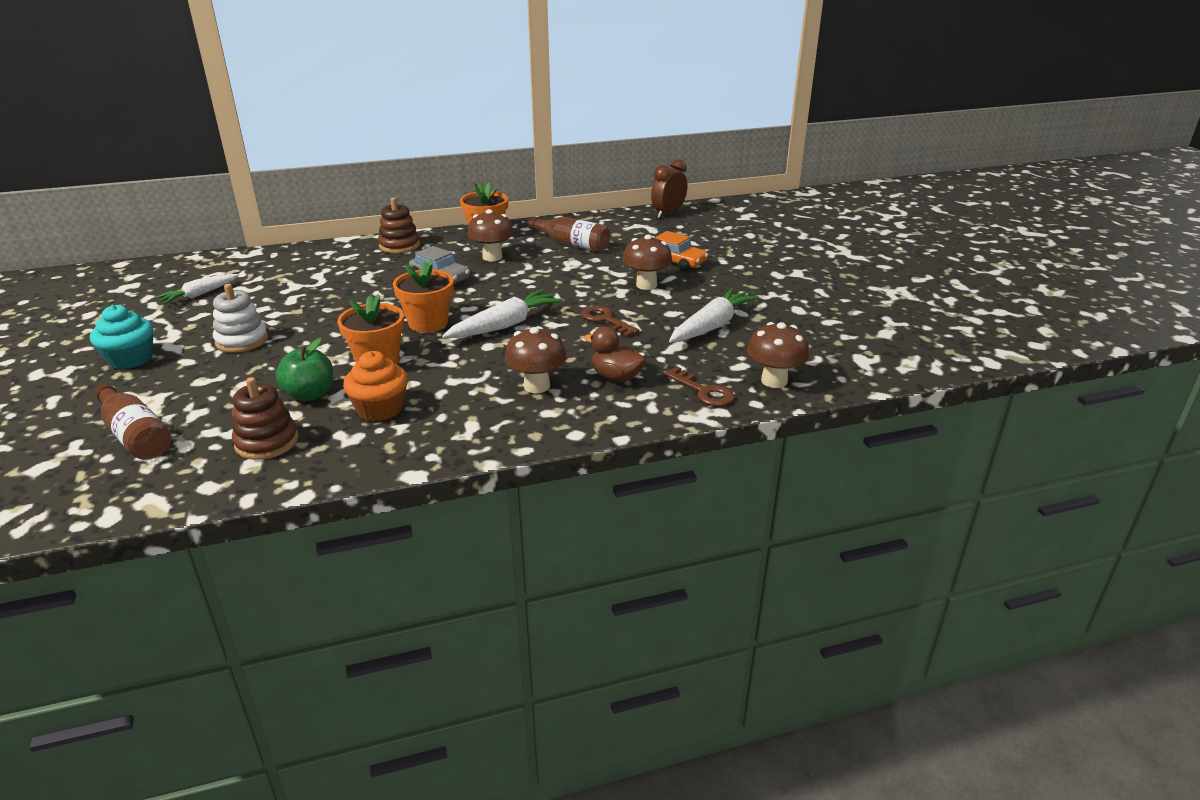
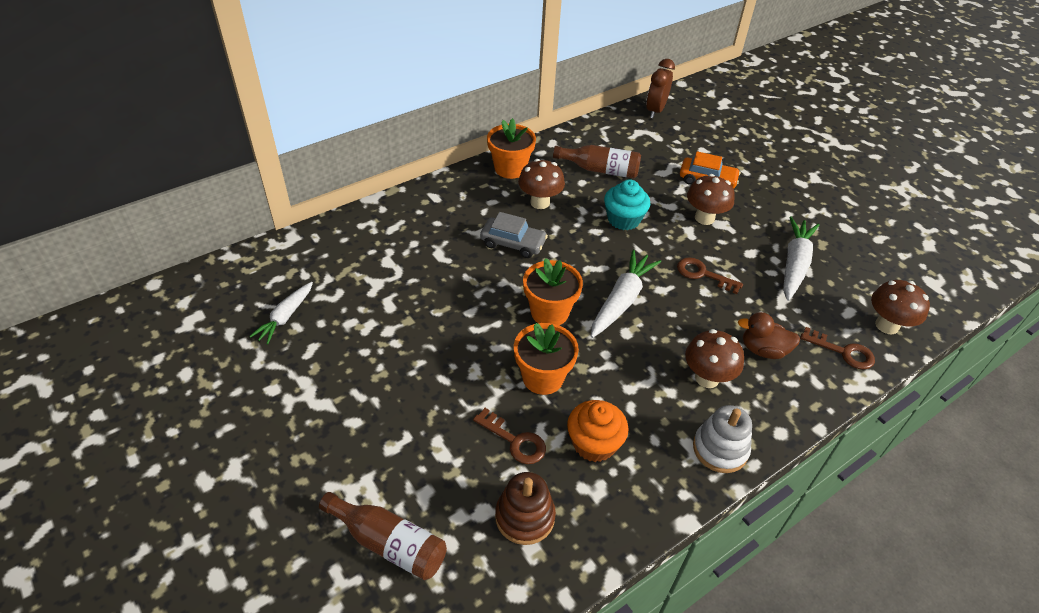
camera: 20 degrees left, 15 degrees up
turquoise cupcake [90,305,153,369] -> turquoise cupcake moved to [604,179,650,230]
white stacking toy [213,284,268,353] -> white stacking toy moved to [693,405,752,473]
green apple [276,338,333,402] -> brown key [473,408,546,464]
brown stacking toy [378,197,420,253] -> none

